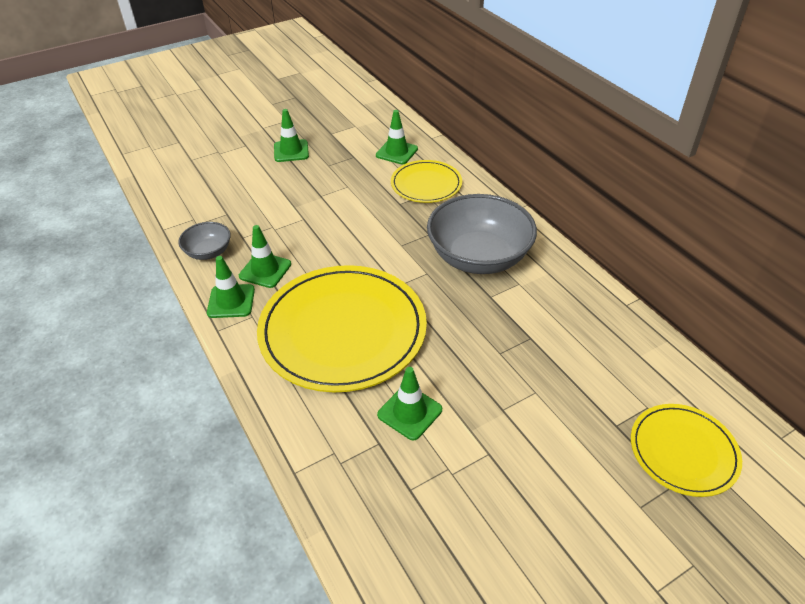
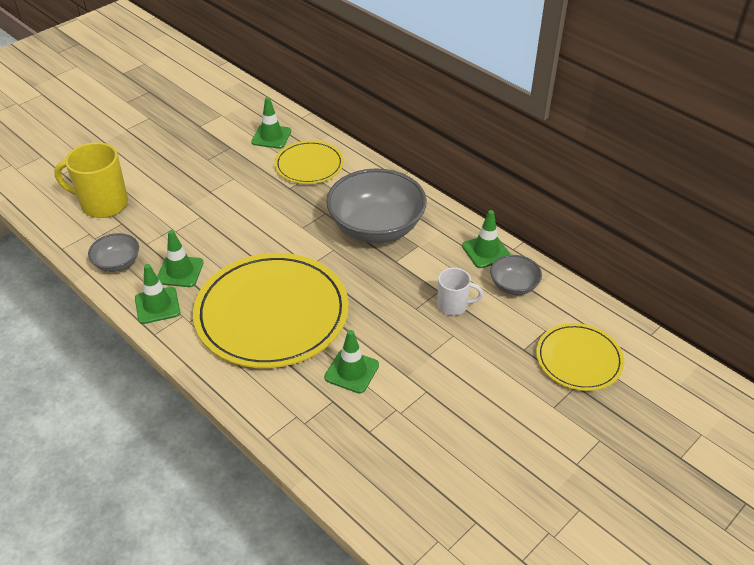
camera: 15 degrees left, 0 degrees up
green traffic cone [274,109,309,162] -> green traffic cone moved to [462,210,511,268]
none -> yellow mug [54,142,128,218]
none -> white mug [437,268,483,316]
none -> grey bowl [490,255,542,295]

